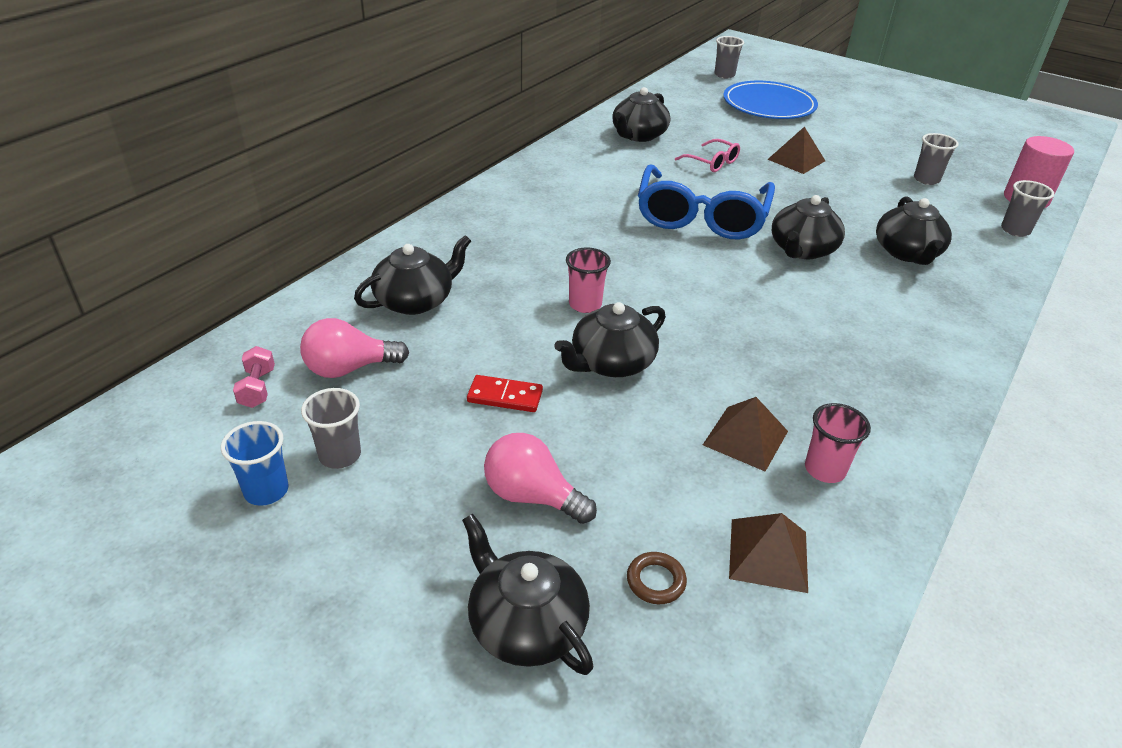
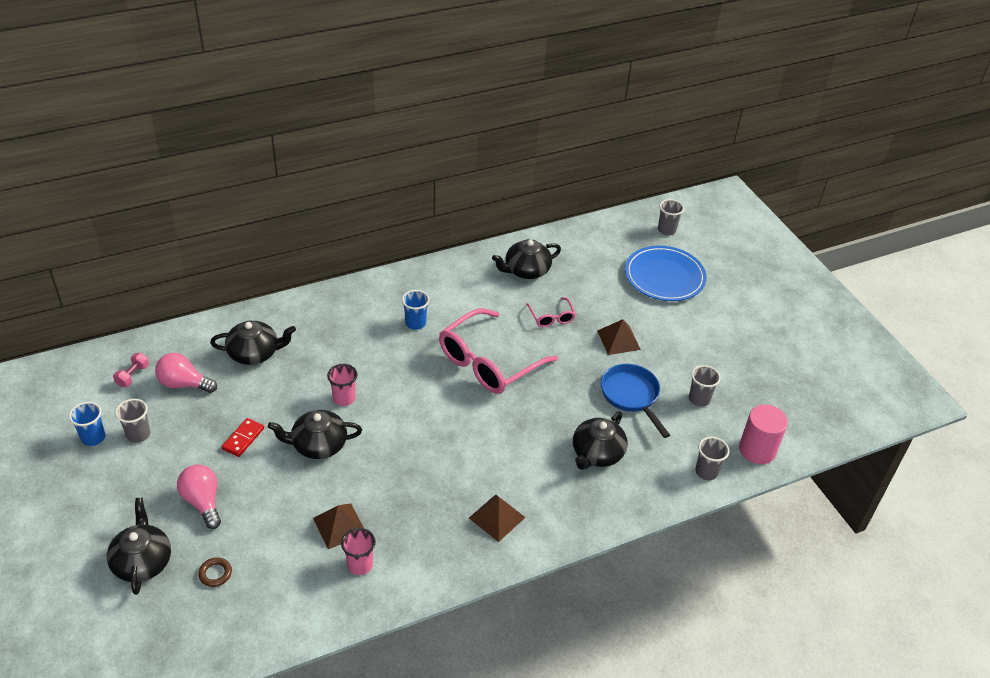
camera: 30 degrees right, 5 degrees up
red domino [467,375,543,412] -> red domino turned 75 degrees clockwise [222,418,264,457]
blue glasses [638,165,775,239] -> pink glasses [439,308,558,394]
brown pyramid [729,513,808,593] -> brown pyramid moved to [469,494,526,542]
black teapot [772,195,845,259] -> none
none -> blue cup [402,290,430,330]
none -> blue pan [601,364,670,438]

